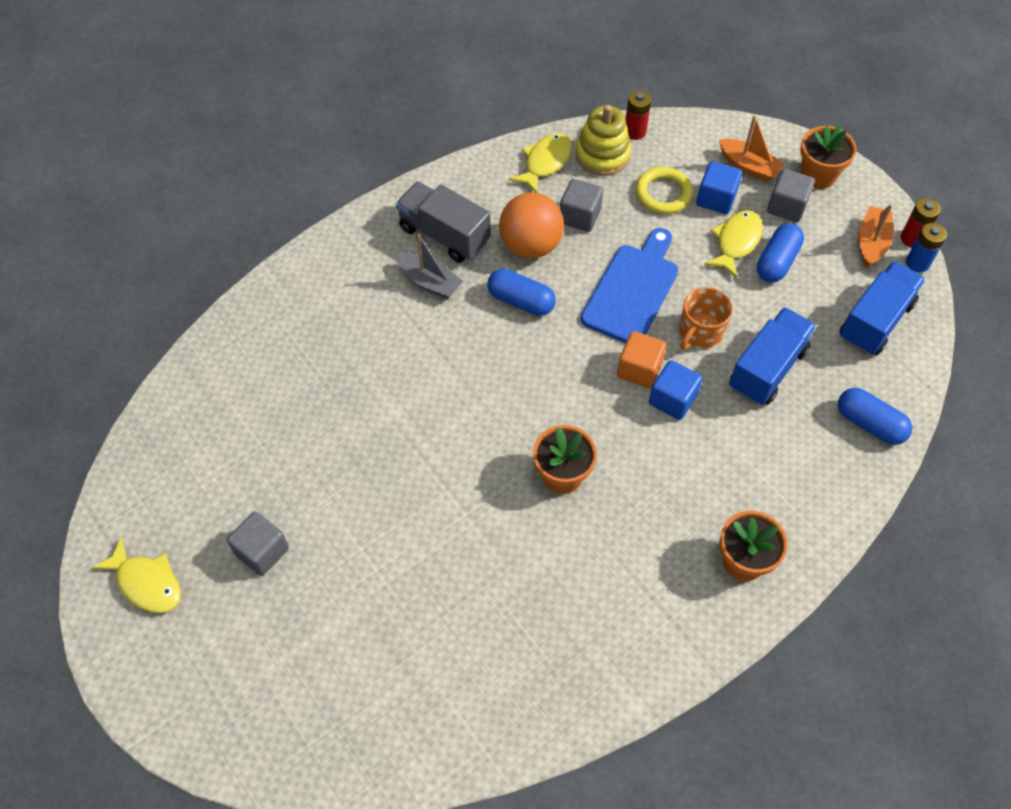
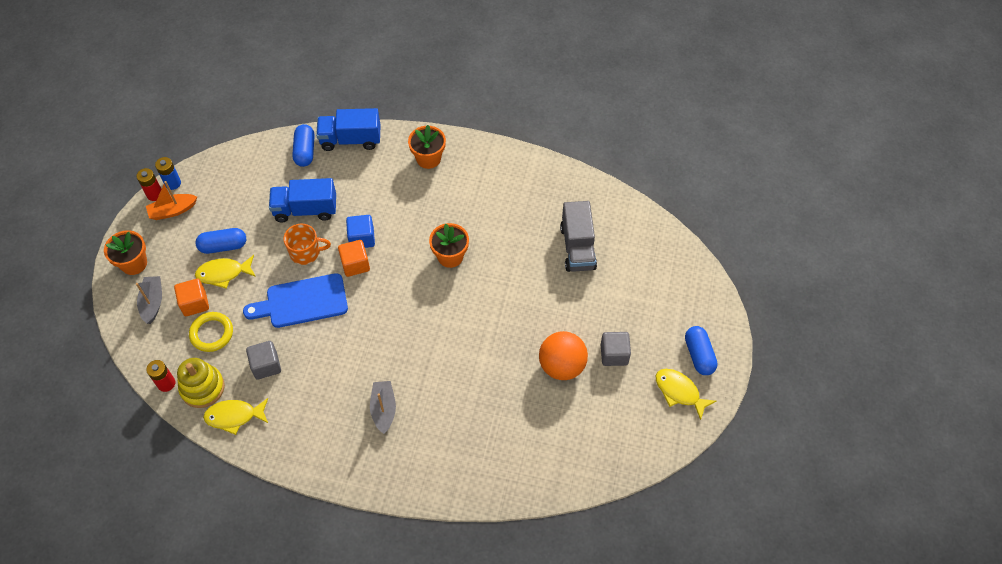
camera: 130 degrees left, 0 degrees up
yellow fish [92,537,181,613] -> yellow fish turned 45 degrees counterclockwise [656,369,716,420]
grey truck [396,181,491,263] -> grey truck moved to [560,201,597,272]
blue capsule [487,269,556,316] -> blue capsule moved to [685,326,718,375]
orange ball [499,192,564,258] -> orange ball moved to [539,331,588,380]
blue cube [697,161,742,214] -> orange cube [174,279,209,316]
orange boat [719,115,785,182] -> grey boat [136,276,162,324]
grey cube [767,169,815,222] -> none
blue truck [839,261,926,355] -> blue truck moved to [316,108,381,151]

